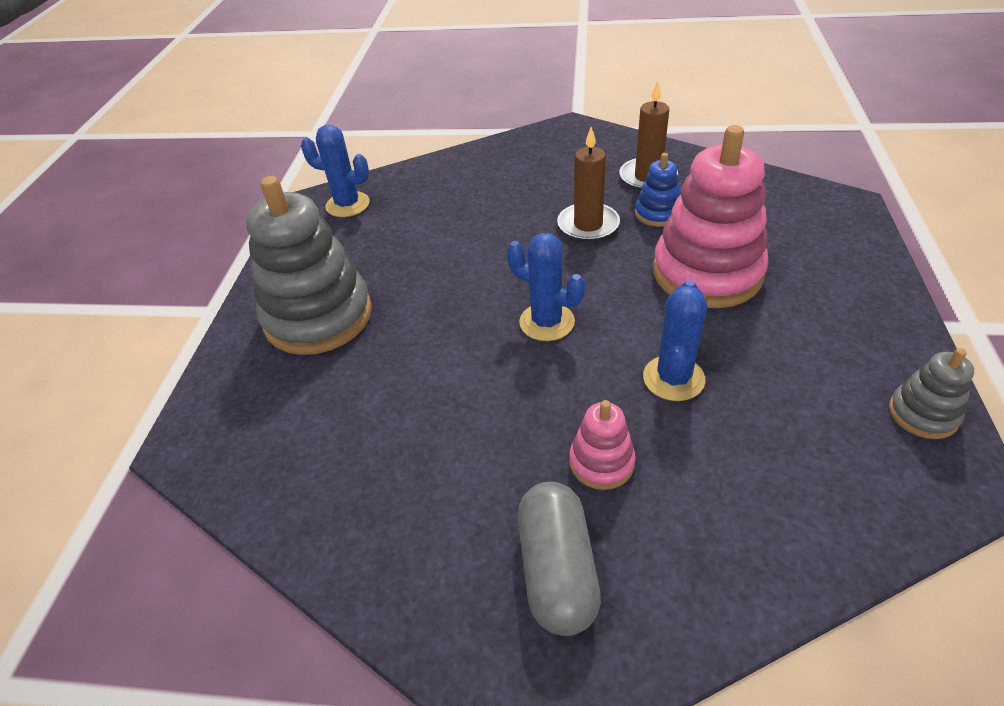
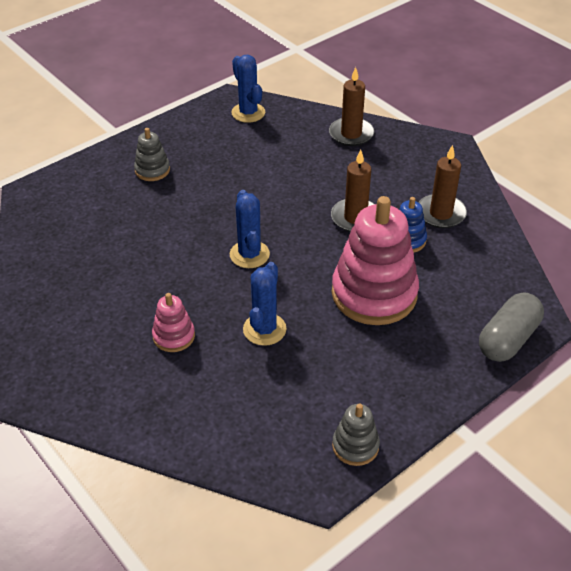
camera: 40 degrees right, 0 degrees up
grey stacking toy [246,176,372,355] -> grey stacking toy [134,128,170,181], size x0.47
grey capsule [518,482,601,636] -> grey capsule moved to [479,292,544,362]
blue cactus [643,280,707,401] -> blue cactus turned 45 degrees counterclockwise [243,262,287,346]
none -> brown candle [329,67,374,146]

